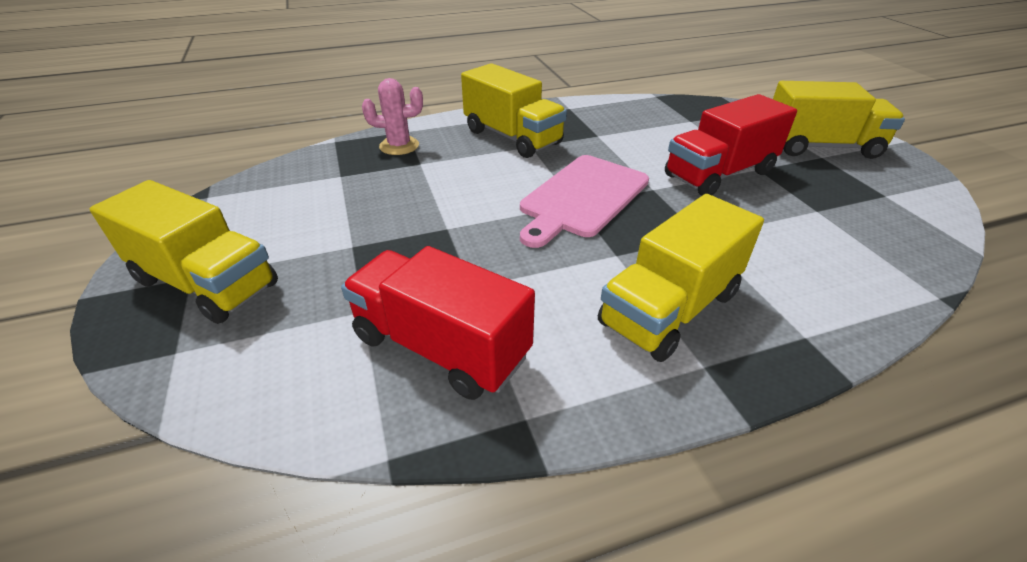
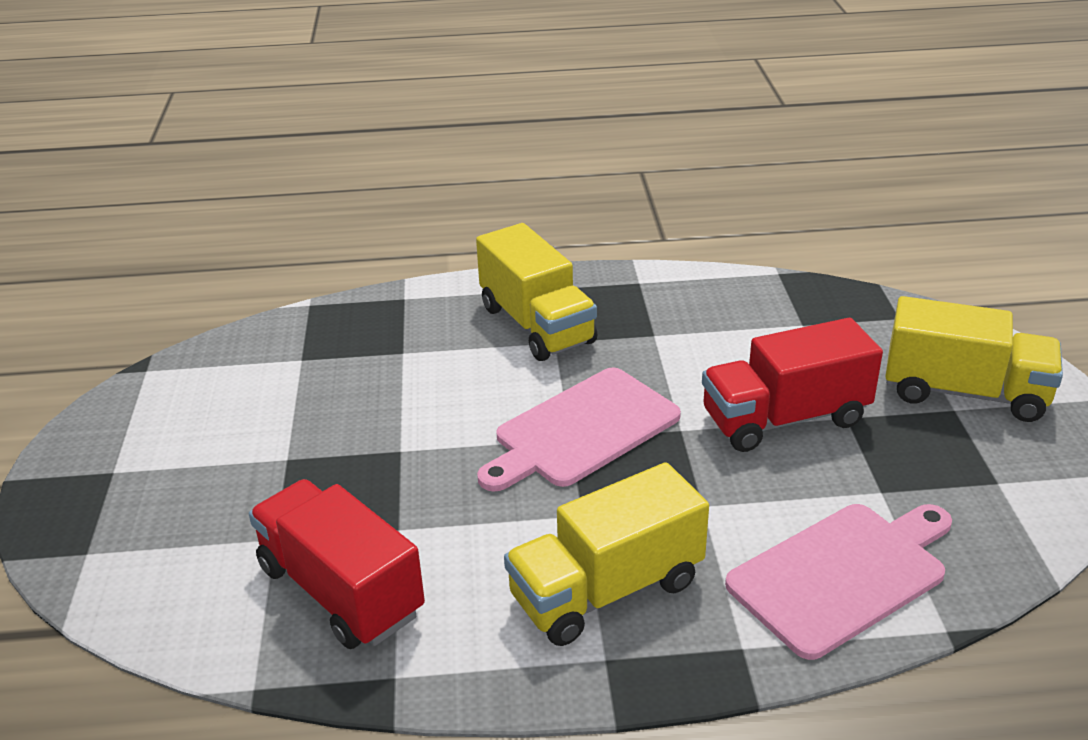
camera: 15 degrees right, 5 degrees down
yellow truck [90,180,278,324] -> none
pink cactus [362,78,423,155] -> none
none -> pink cutting board [725,504,952,660]

